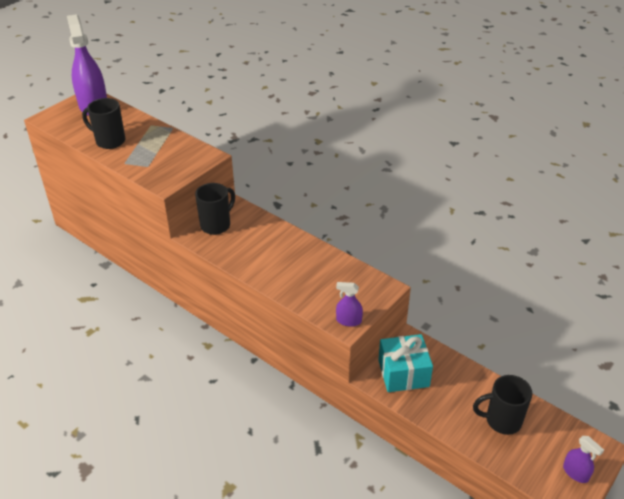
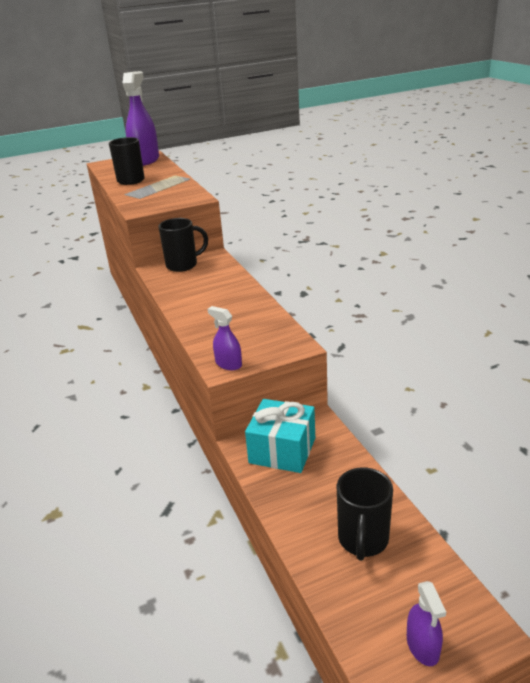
camera: 30 degrees right, 10 degrees down
black mug [473,375,533,435] -> black mug turned 105 degrees counterclockwise [337,467,393,561]

